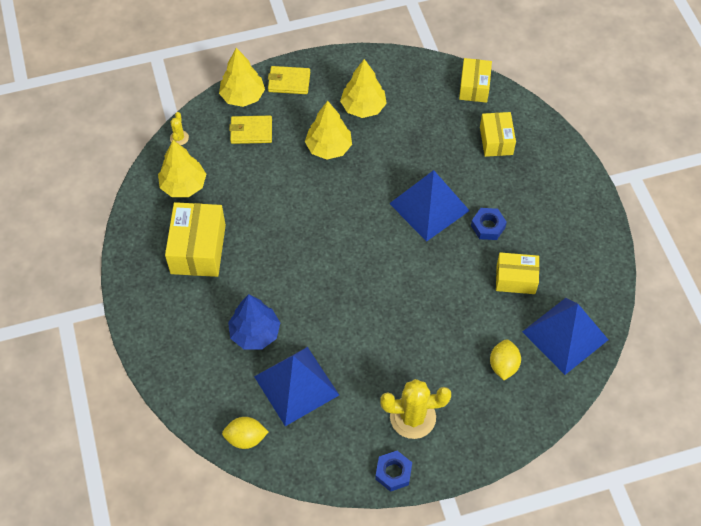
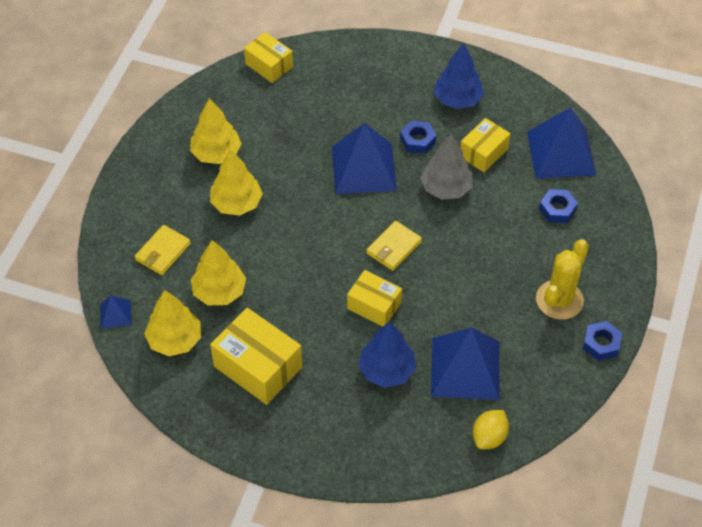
camera: 55 degrees left, 5 degrees down
yellow cactus [170,112,189,145] -> blue pyramid [100,296,132,329]
yellow tree [219,48,265,107] -> yellow tree moved to [191,240,246,305]
yellow wallet [268,66,310,94] -> yellow wallet moved to [366,221,422,271]
yellow box [480,112,516,157] -> yellow box moved to [347,270,402,326]
yellow lemon [490,339,521,380] -> blue nut [539,189,578,223]
none -> grey tree [420,134,473,200]
none -> blue tree [434,43,484,109]

